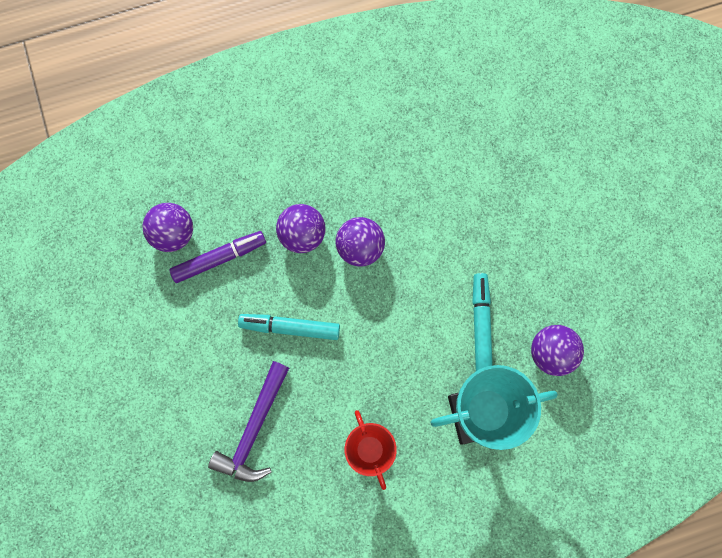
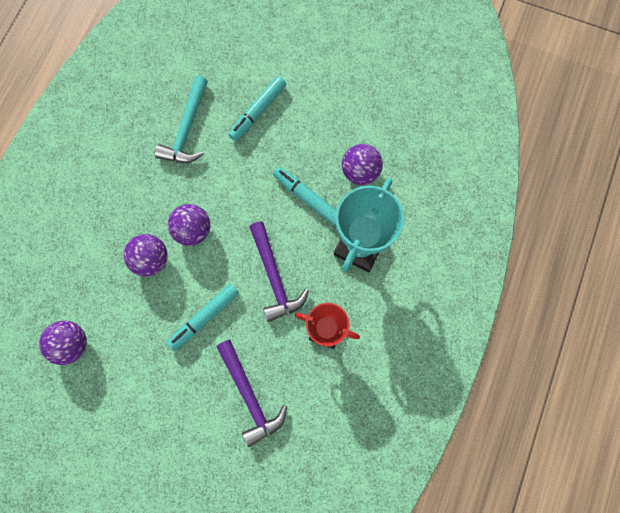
camera: 50 degrees left, 0 degrees up
purple marker [169,231,266,283] -> none
none -> turquoise hammer [155,76,208,163]
none -> turquoise marker [228,76,286,141]
none -> purple hammer [250,221,309,322]

